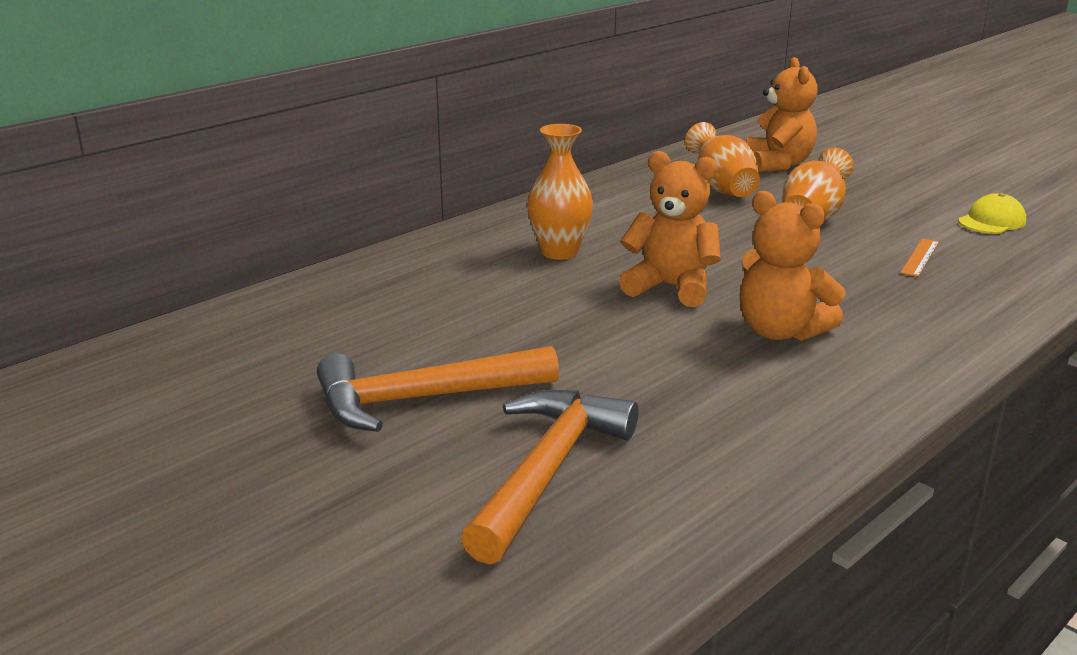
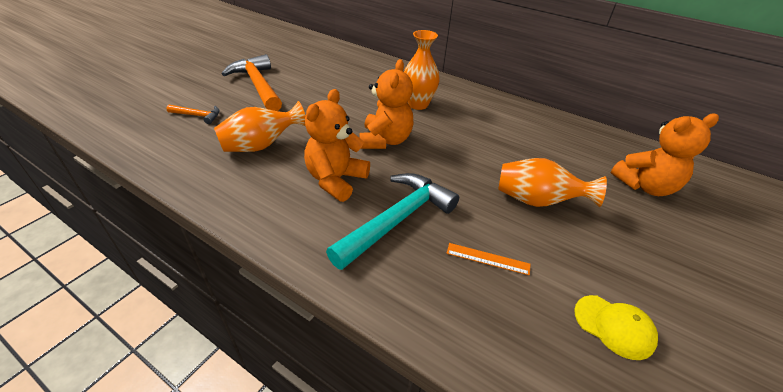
camera: 75 degrees right, 15 degrees up
orange hammer [461,390,639,564] -> orange hammer [167,105,220,124], size x0.47
orange vase [685,122,760,197] -> orange vase moved to [214,101,306,152]
none -> turquoise hammer [326,173,459,270]

